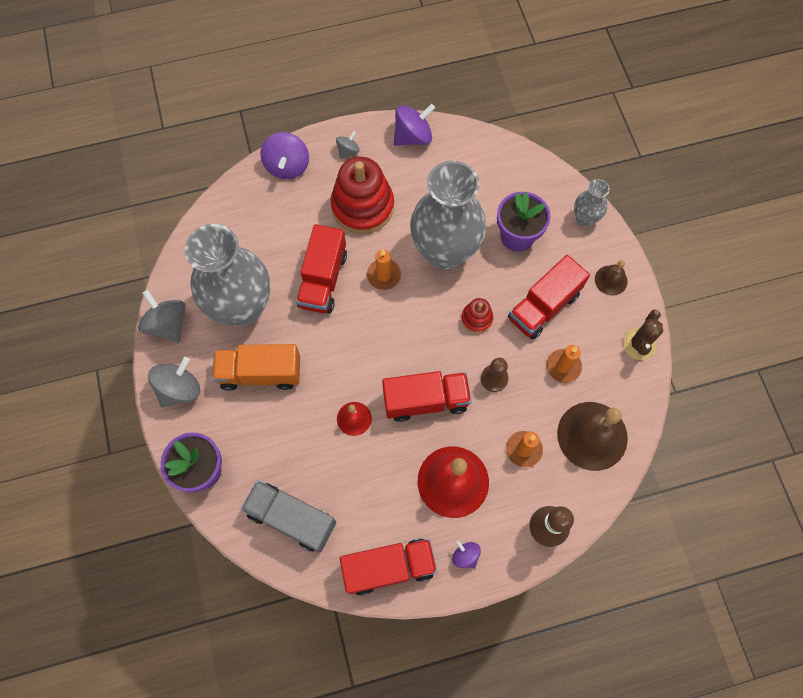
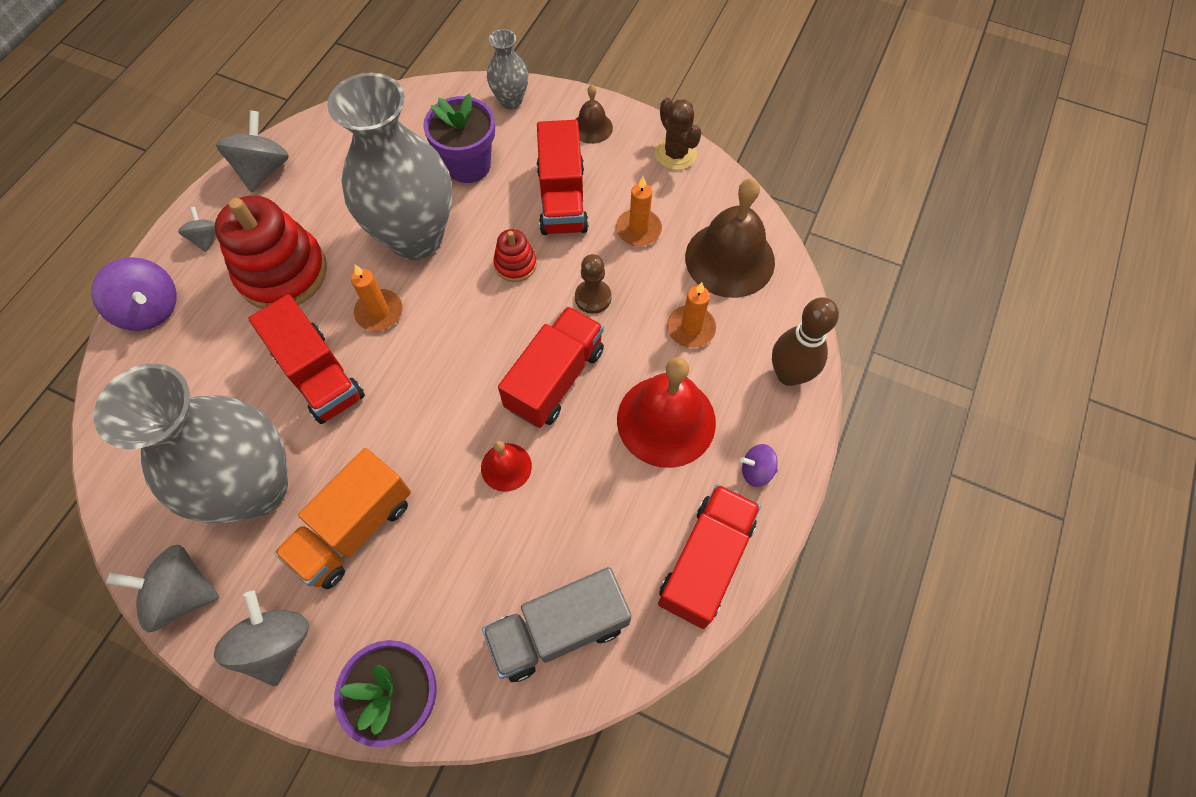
camera: 50 degrees left, 5 degrees down
purple spinning top [394,104,435,146] -> grey spinning top [216,110,289,193]

